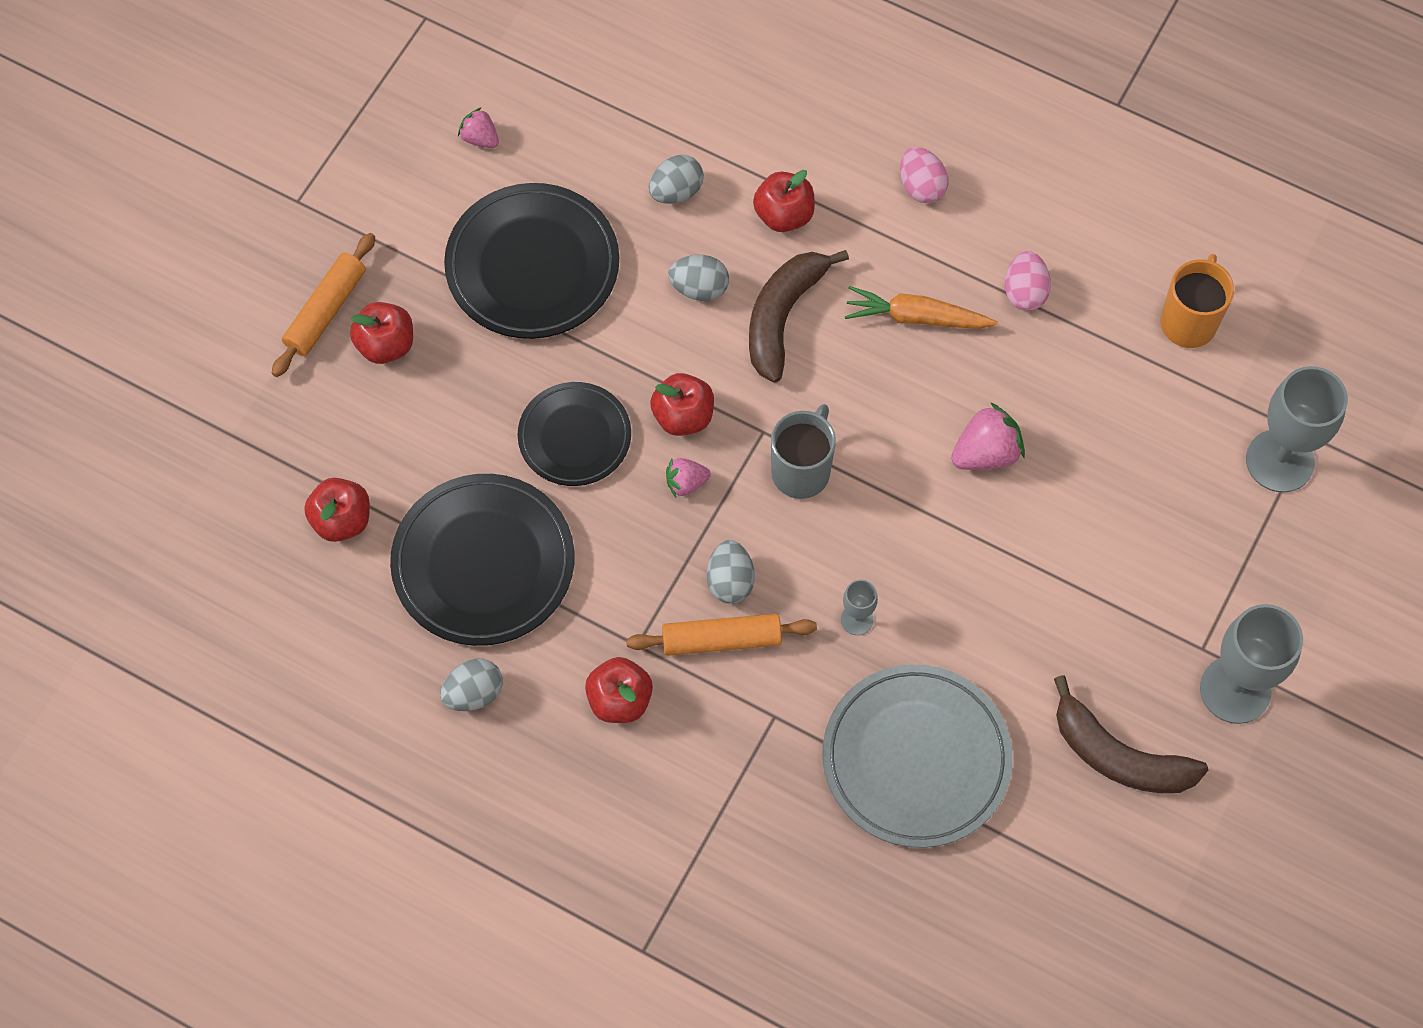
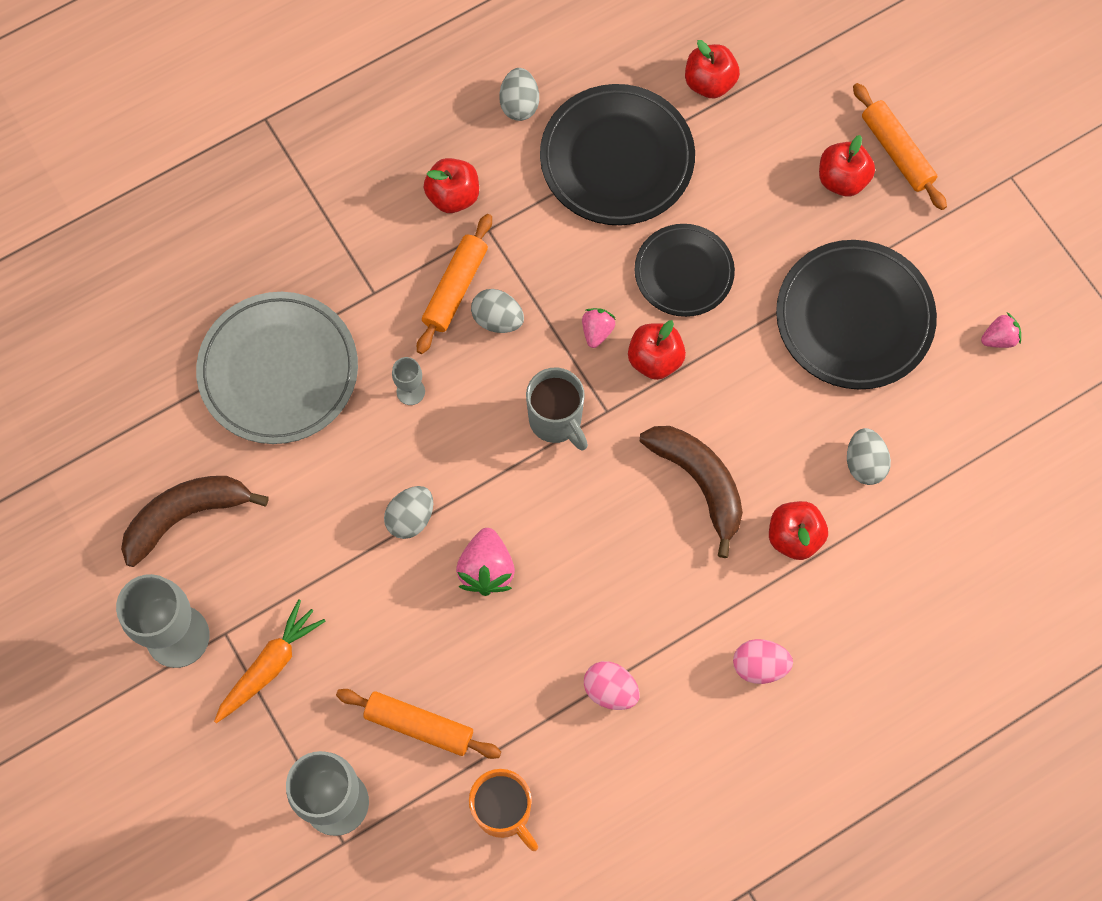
camera: 120 degrees right, 5 degrees up
grey egg [668,255,729,301] -> grey egg moved to [384,486,433,539]
orange carrot [845,286,998,329] -> orange carrot moved to [214,599,325,723]
none -> orange rolling pin [336,689,501,759]

